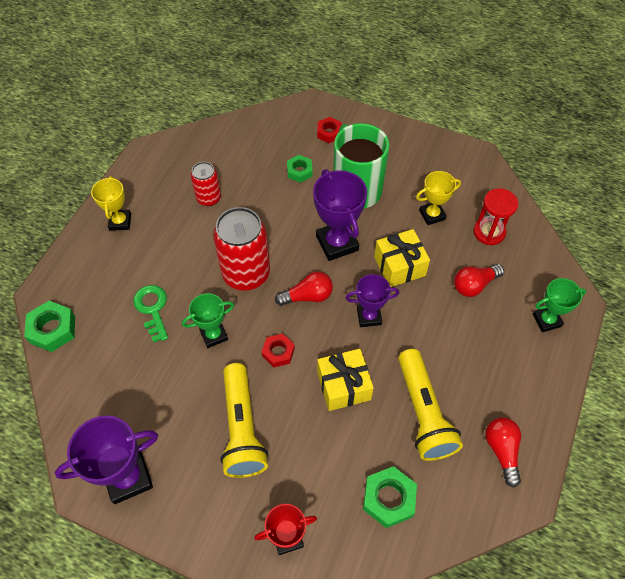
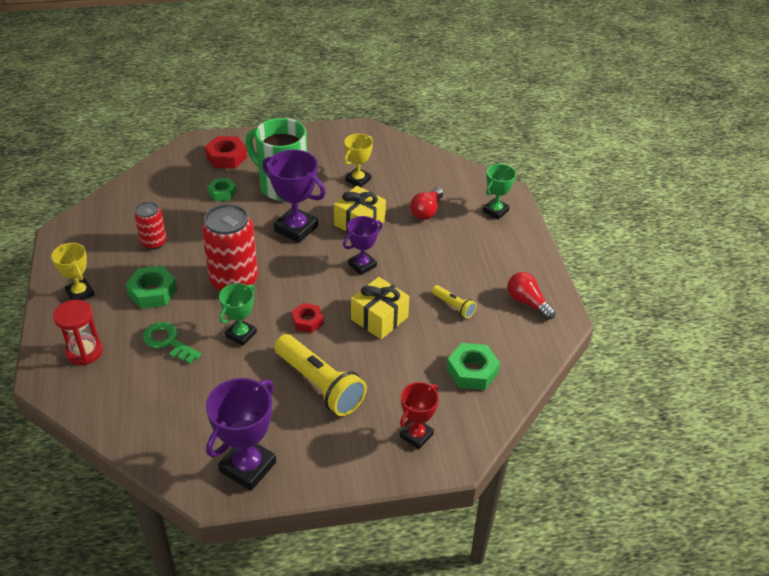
camera: 35 degrees left, 15 degrees down
green nut [24,301,75,352] -> green nut moved to [125,266,177,309]
red light bulb [275,272,333,306] -> none
red nut [317,117,342,143] -> red nut [205,136,247,168], size x1.52
yellow flashlight [398,349,463,461] -> yellow flashlight [432,285,477,319], size x0.48
red hourglass [474,188,518,245] -> red hourglass moved to [53,300,103,365]

